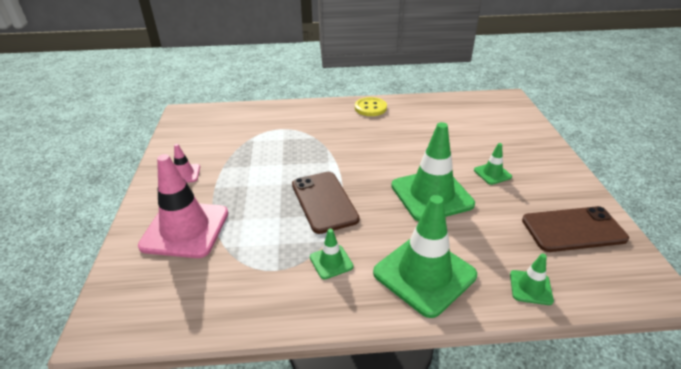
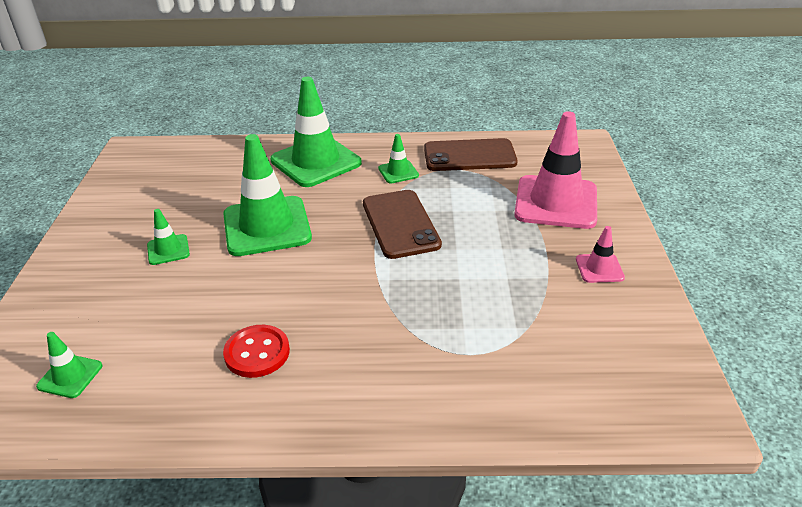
camera: 175 degrees left, 0 degrees up
yellow button [355,97,387,116] -> none
green traffic cone [510,254,554,305] -> green traffic cone moved to [36,332,102,398]
brown phone [522,206,629,252] -> brown phone moved to [424,138,518,171]
none -> red button [223,325,290,378]

